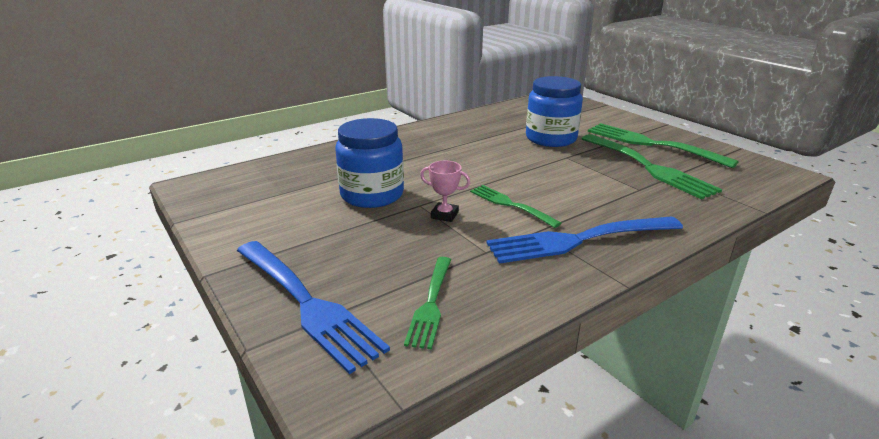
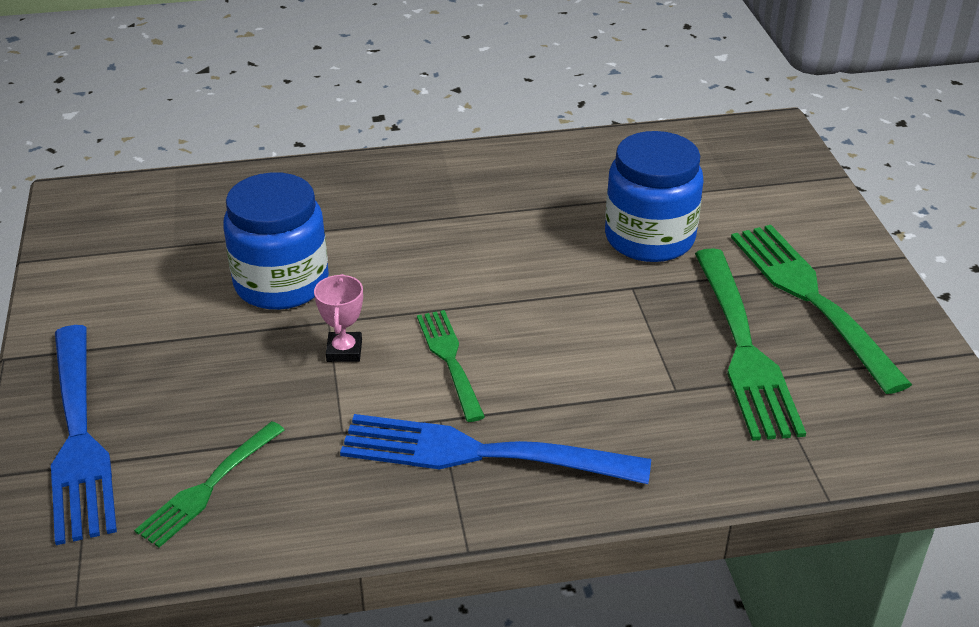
camera: 25 degrees right, 10 degrees up
pink trophy [420,161,471,222] -> pink trophy turned 45 degrees clockwise [314,274,363,362]

